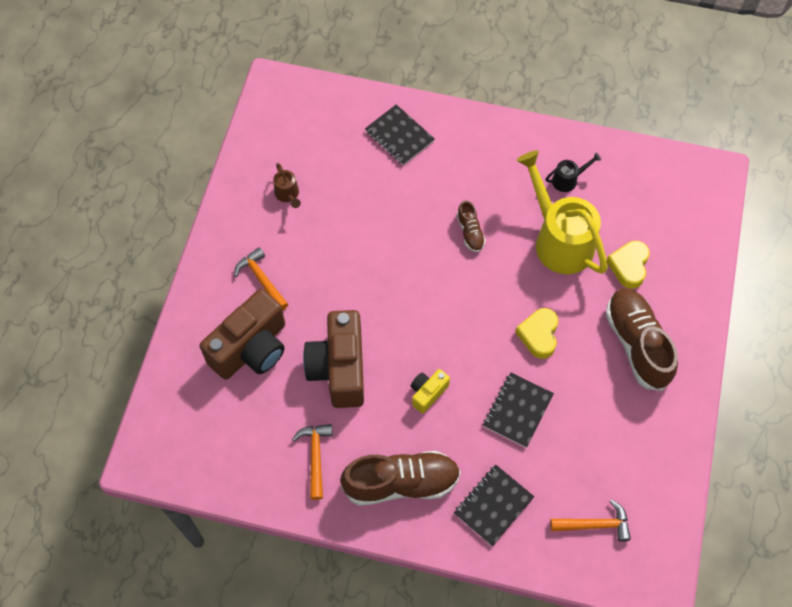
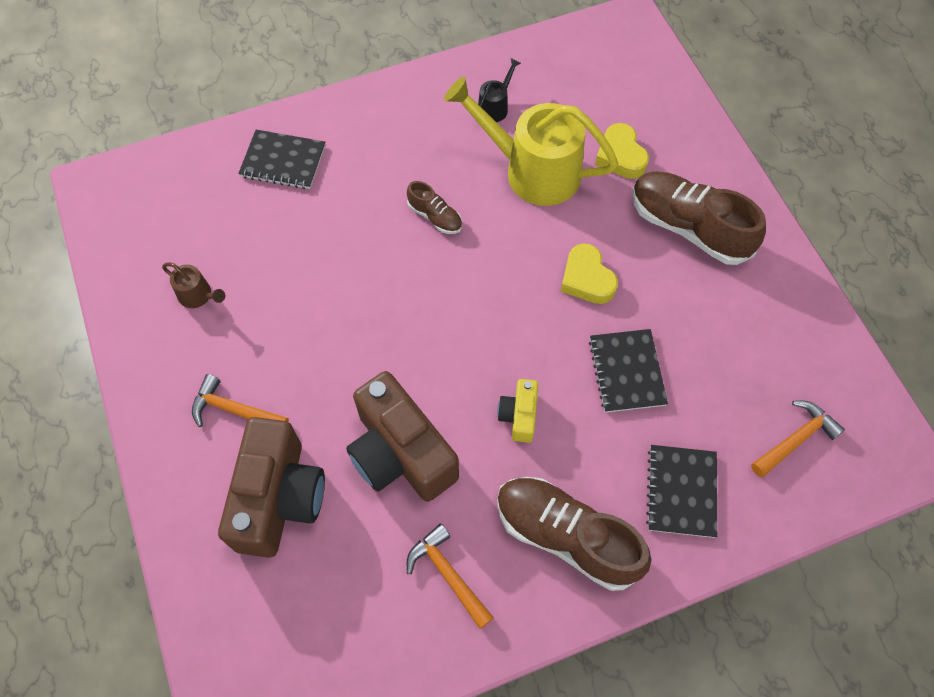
camera: 35 degrees left, 0 degrees up
brown shoe [340,451,461,506] -> brown shoe turned 105 degrees counterclockwise [497,477,651,591]

